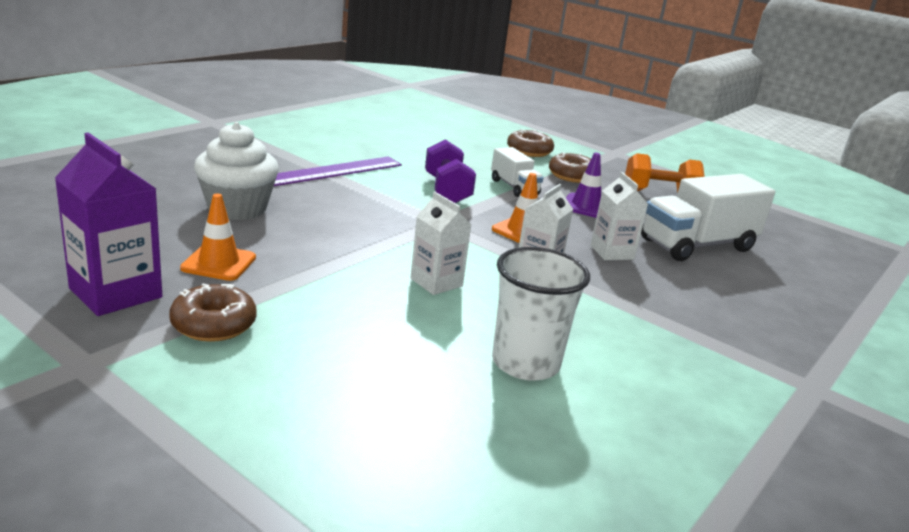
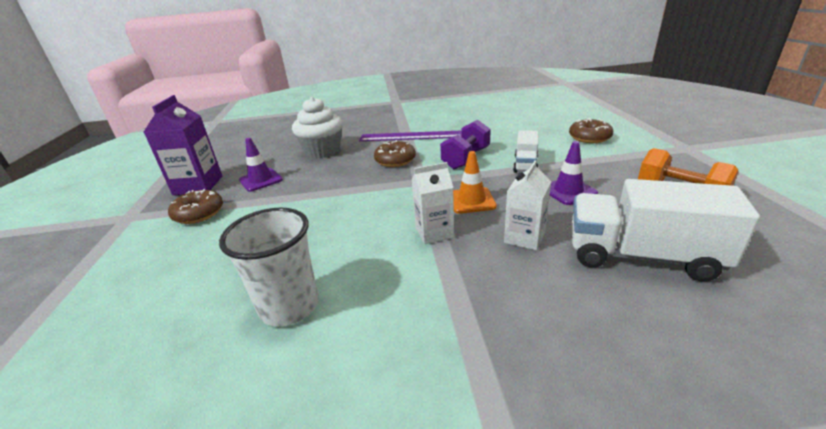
camera: 50 degrees right, 5 degrees up
orange traffic cone [180,194,256,281] -> purple traffic cone [239,138,283,192]
white carton [410,192,472,295] -> none
brown donut [549,152,591,183] -> brown donut moved to [374,140,416,167]

